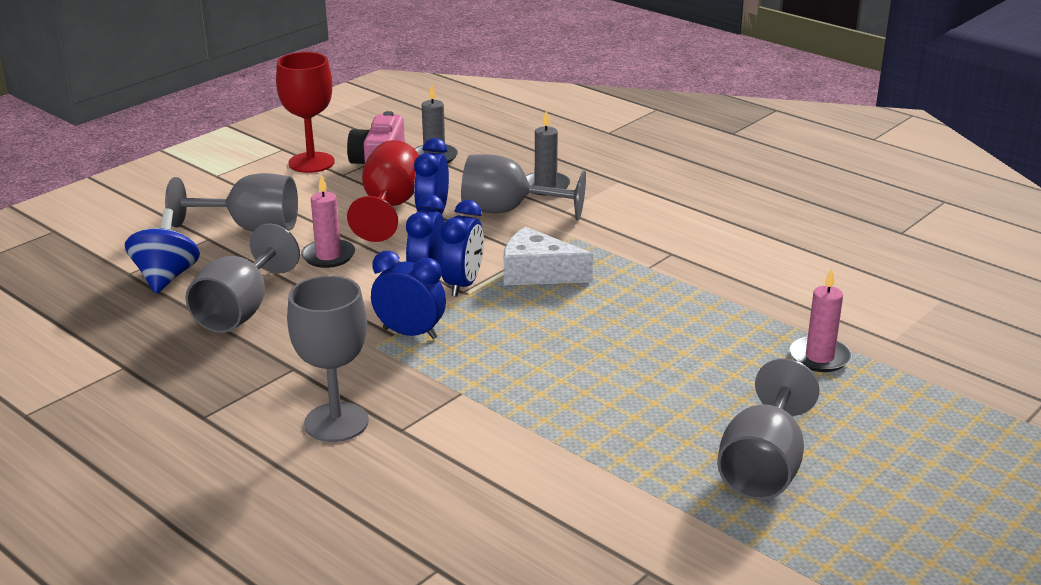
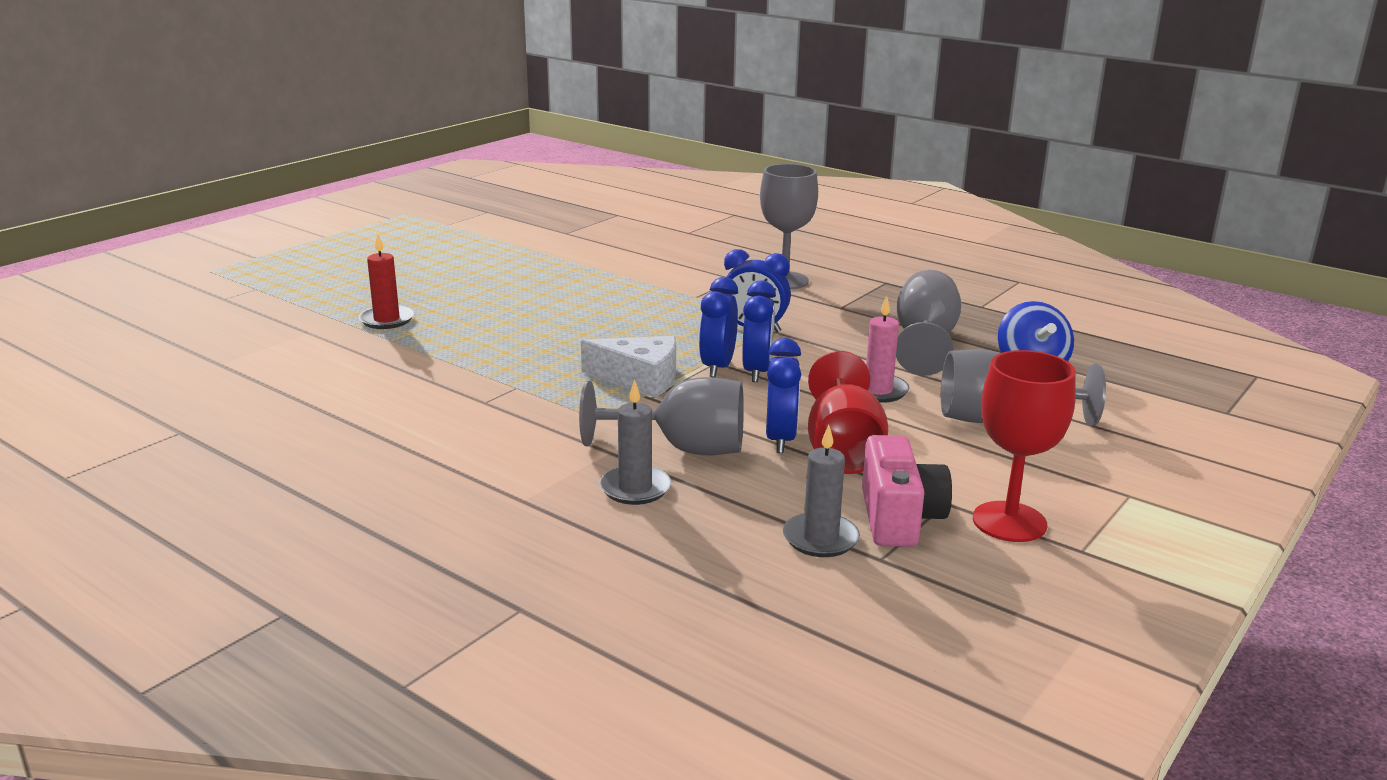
camera: 175 degrees right, 5 degrees down
grey goblet [717,359,820,500] -> none
pink candle [790,268,852,372] -> red candle [359,234,414,329]

